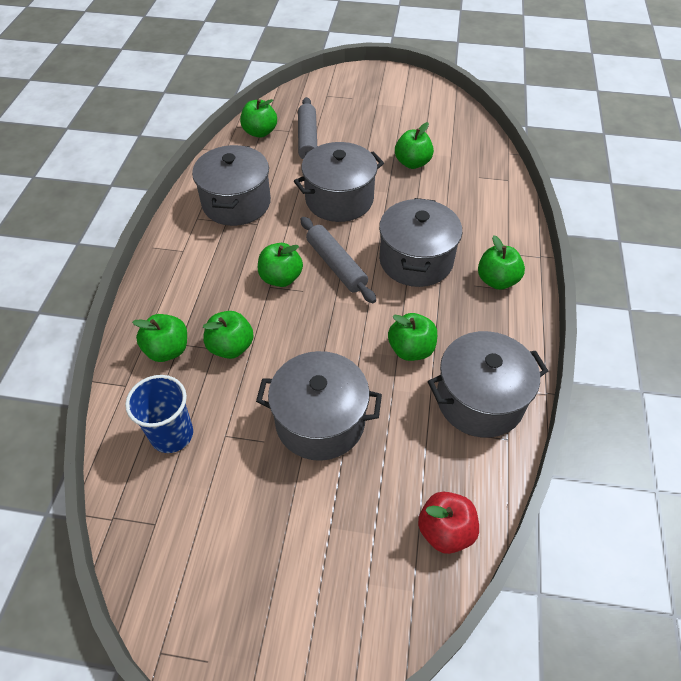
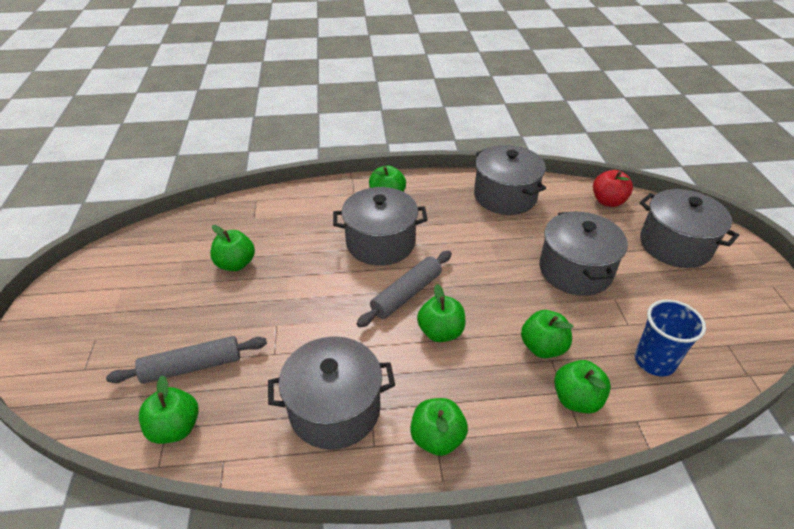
camera: 105 degrees left, 10 degrees down
grey pot [294,142,384,222] -> grey pot moved to [639,189,739,268]
green apple [388,313,437,361] -> green apple moved to [410,398,468,456]

